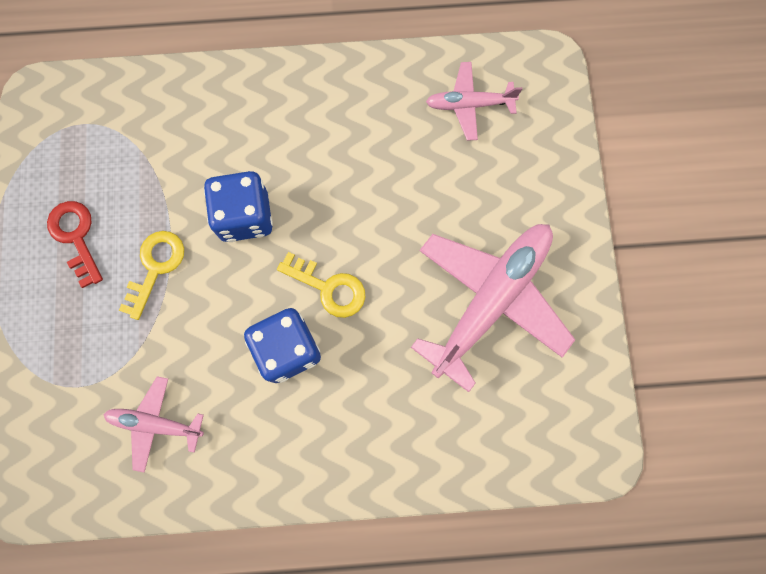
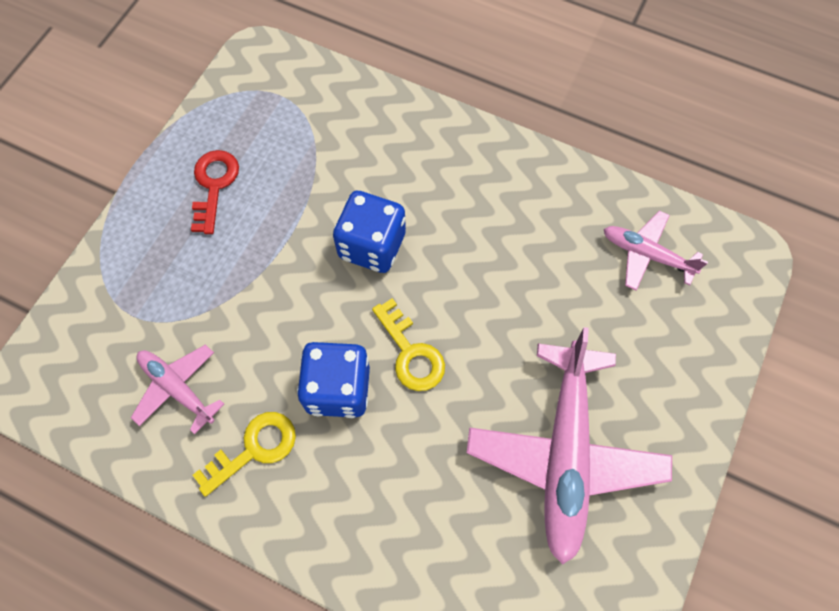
camera: 30 degrees right, 10 degrees down
yellow key [119,231,184,320] -> yellow key moved to [193,412,296,497]
pink plane [411,224,575,392] -> pink plane turned 120 degrees clockwise [466,327,672,564]

